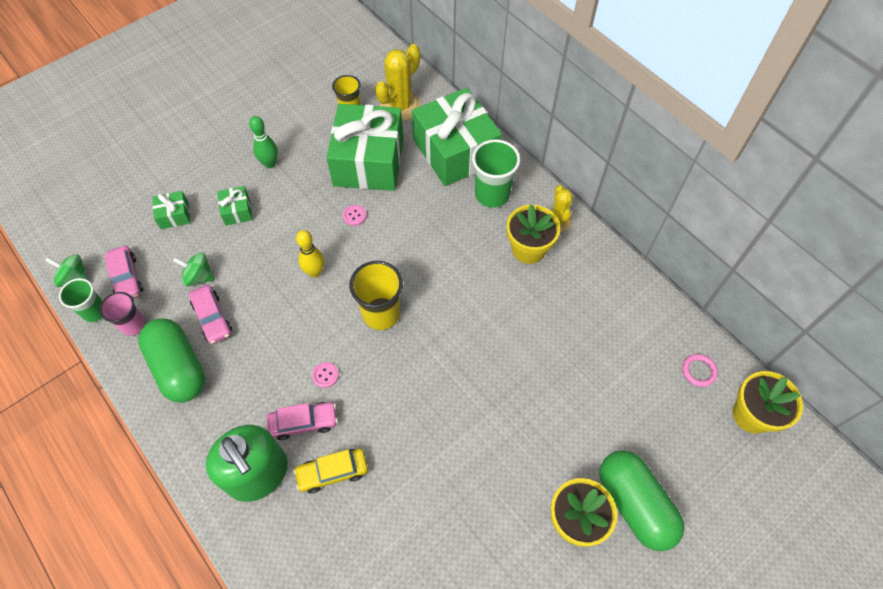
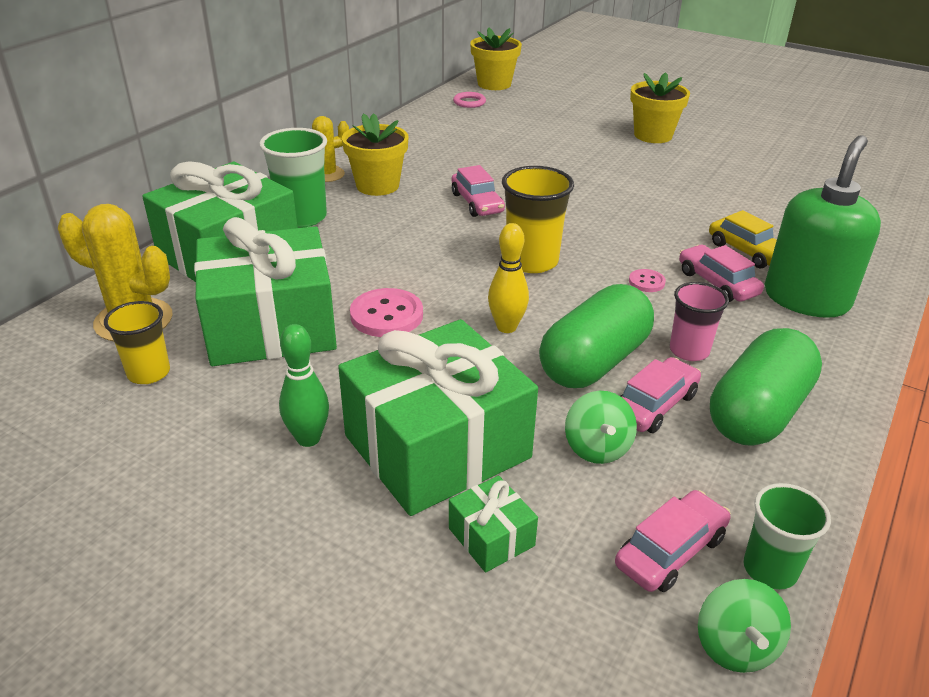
camera: 110 degrees left, 25 degrees down
pink cup [99,292,146,336] -> pink cup moved to [670,282,729,361]
green gift [217,186,253,226] -> green gift [338,319,538,516], size x2.40
pink button [343,205,366,226] -> pink button [350,288,423,337], size x1.90
green capsule [599,450,684,551] -> green capsule moved to [539,284,654,388]
none -> pink car [451,165,505,217]

